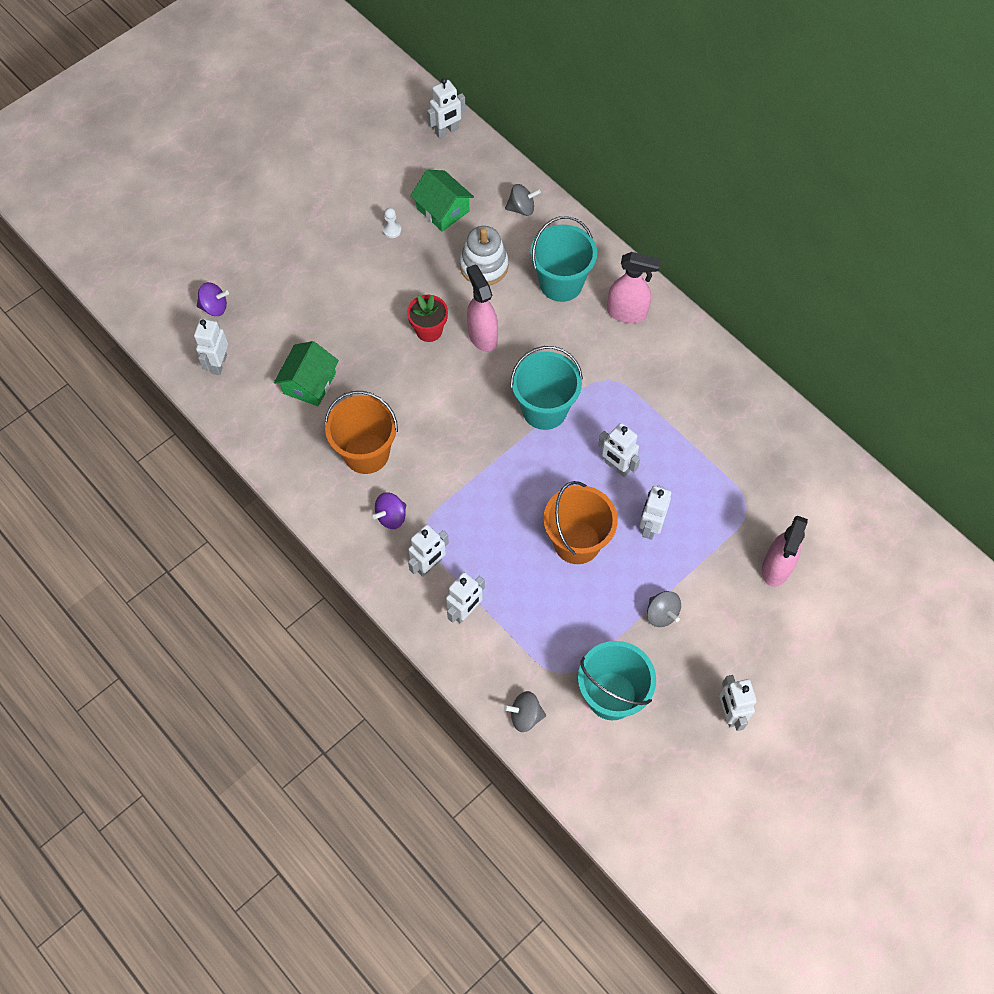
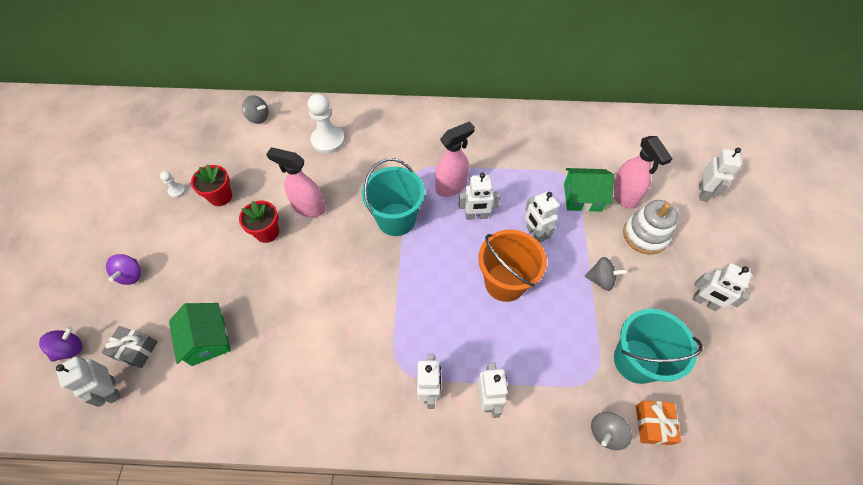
camera: 45 degrees left, 5 degrees down
orange bucket [325,391,398,474] -> none
purple spinning top [373,492,406,529] -> purple spinning top moved to [106,254,141,285]
green house [410,170,474,232] -> green house moved to [564,168,615,212]
white robot [427,78,466,139] -> white robot moved to [699,148,741,202]
white stacking toy [460,226,509,285] -> white stacking toy moved to [623,200,678,254]
grey spinning top [505,184,541,216] -> grey spinning top turned 75 degrees clockwise [242,95,269,124]
turquoise bucket [530,216,597,302] -> white pawn [308,94,345,154]
pink spray bottle [607,252,661,323] -> pink spray bottle moved to [435,121,475,197]
none -> grey gift [101,326,158,368]
none -> red flower pot [191,164,232,206]
none -> orange gift [636,401,681,445]

